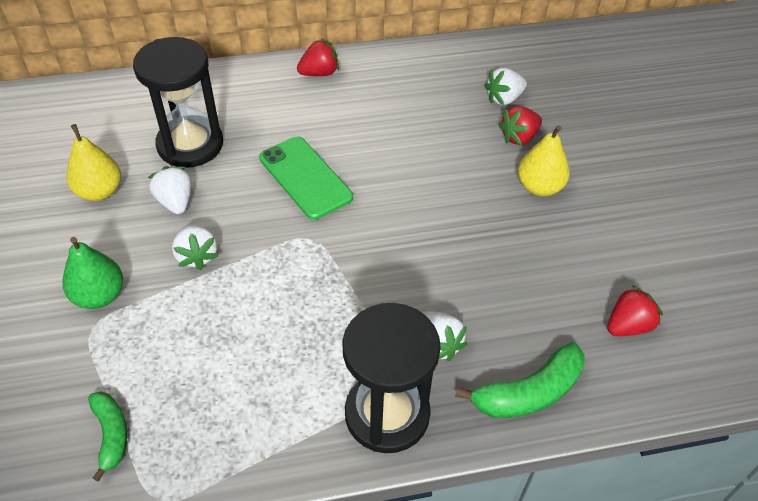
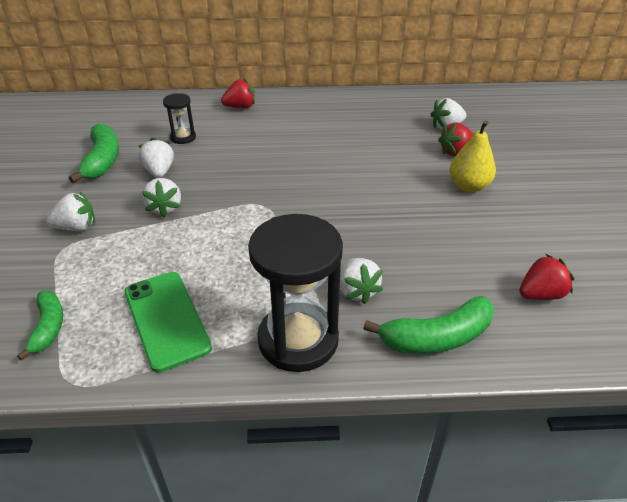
camera: 10 degrees right, 10 degrees down
green pear [62,237,123,309] -> white strawberry [46,192,95,231]
yellow pear [66,124,121,201] -> green banana [69,123,119,183]
black hourglass [133,37,223,168] -> black hourglass [163,93,196,144], size x0.48
green phone [259,137,353,220] -> green phone moved to [124,272,212,373]
red strawberry [297,39,339,76] -> red strawberry moved to [221,78,255,108]

